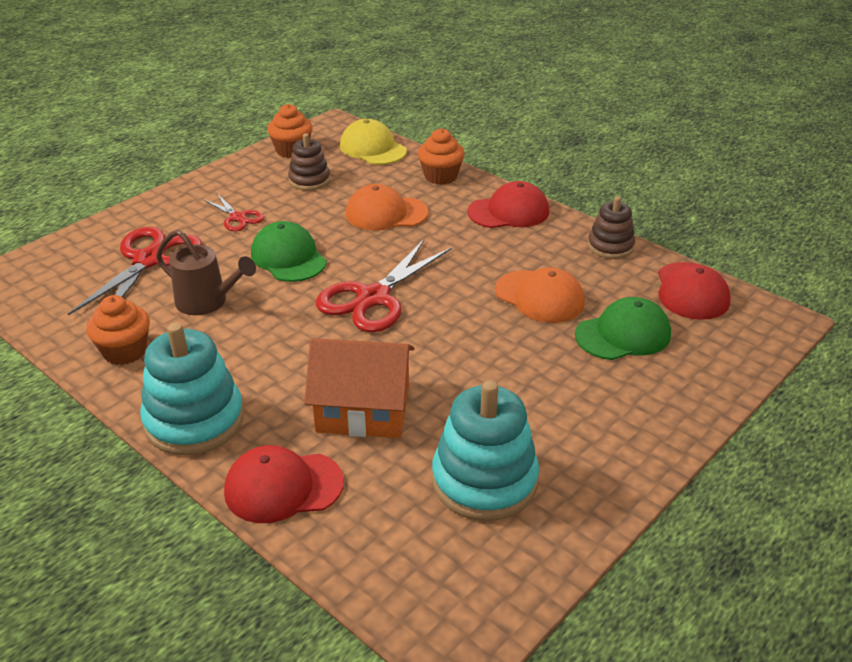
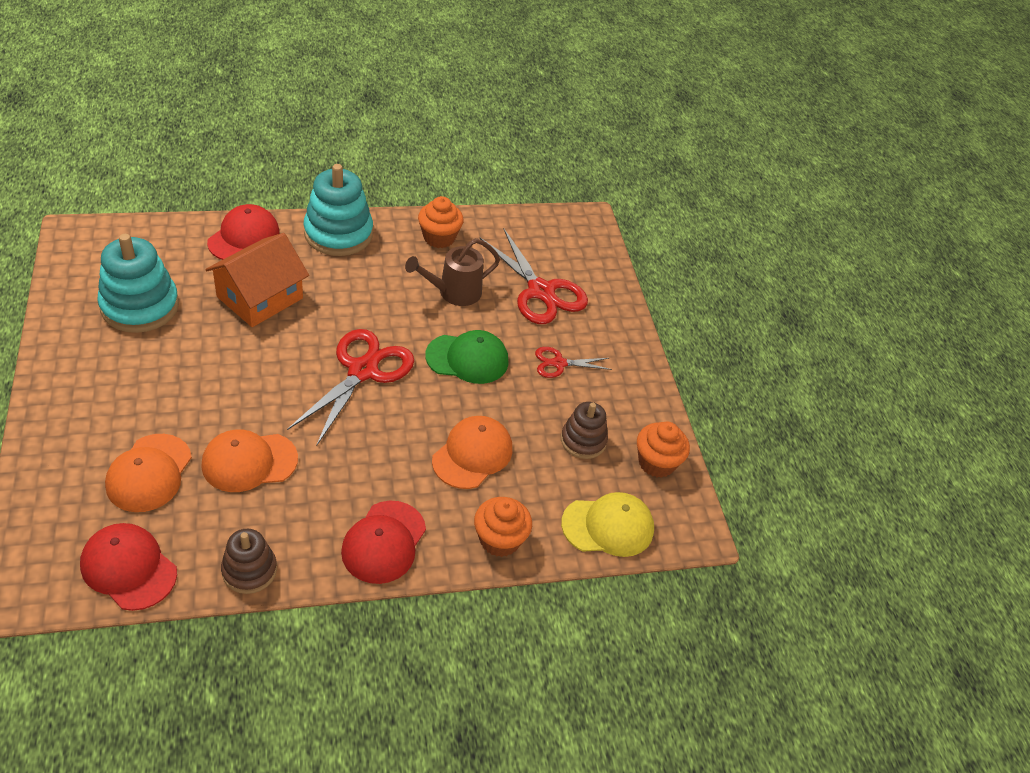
camera: 120 degrees right, 10 degrees up
red scissors [316,240,452,332] -> red scissors turned 45 degrees clockwise [287,329,414,446]
green cap [575,297,671,360] -> orange cap [105,434,192,512]

